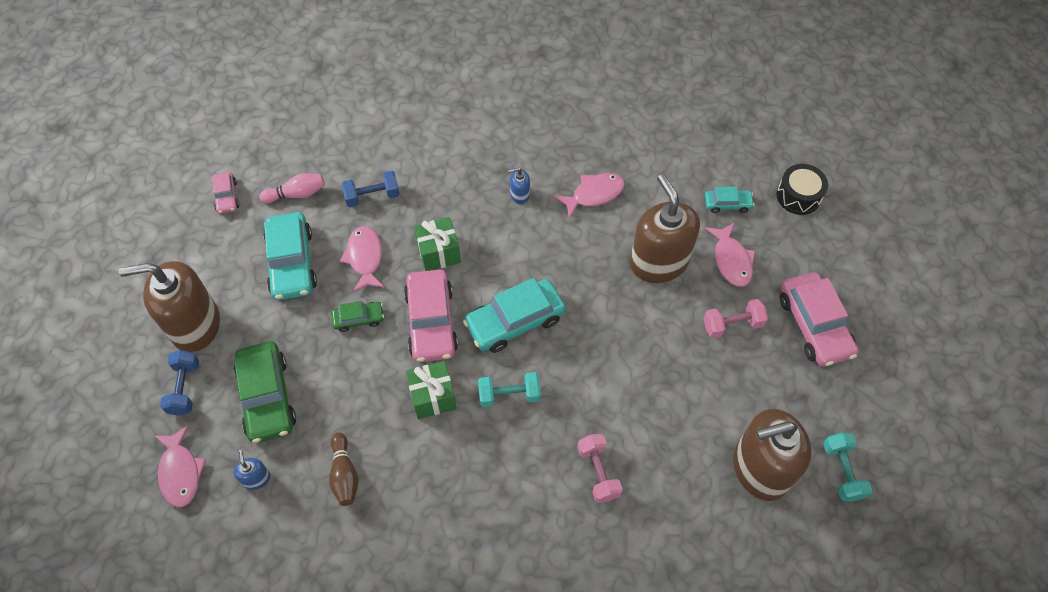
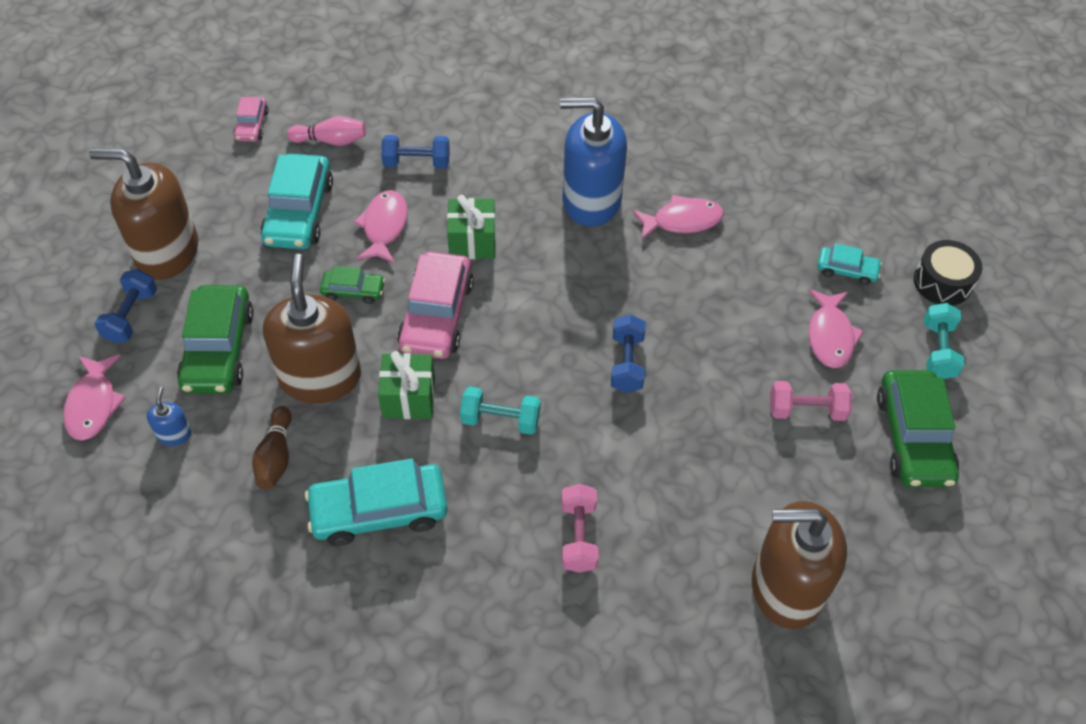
camera: 15 degrees right, 5 degrees down
turquoise car [463,278,566,353] -> turquoise car moved to [305,458,448,546]
blue soap dispenser [508,168,530,204] -> blue soap dispenser [560,97,627,227], size x2.43
brown soap dispenser [630,174,700,283] -> brown soap dispenser moved to [263,254,361,403]
pink car [780,272,858,367] -> green car [877,370,959,487]
turquoise dumbbell [823,433,872,501] -> turquoise dumbbell moved to [924,303,964,379]
none -> blue dumbbell [611,315,646,393]

